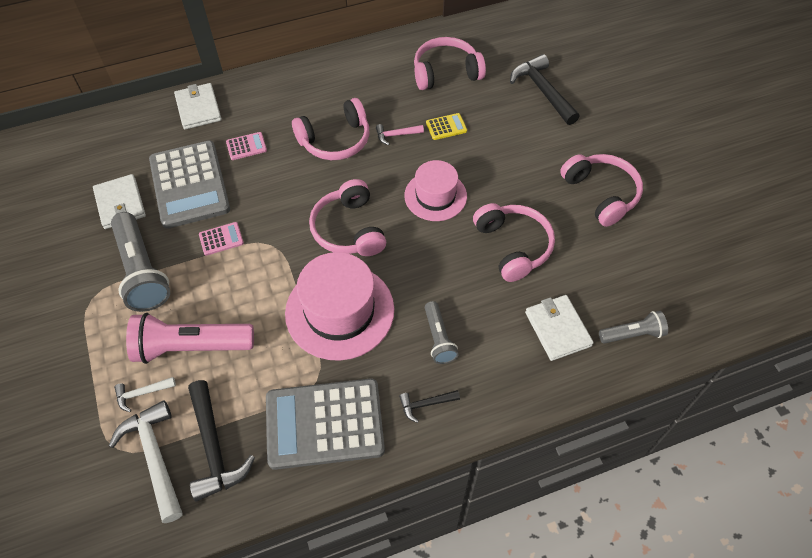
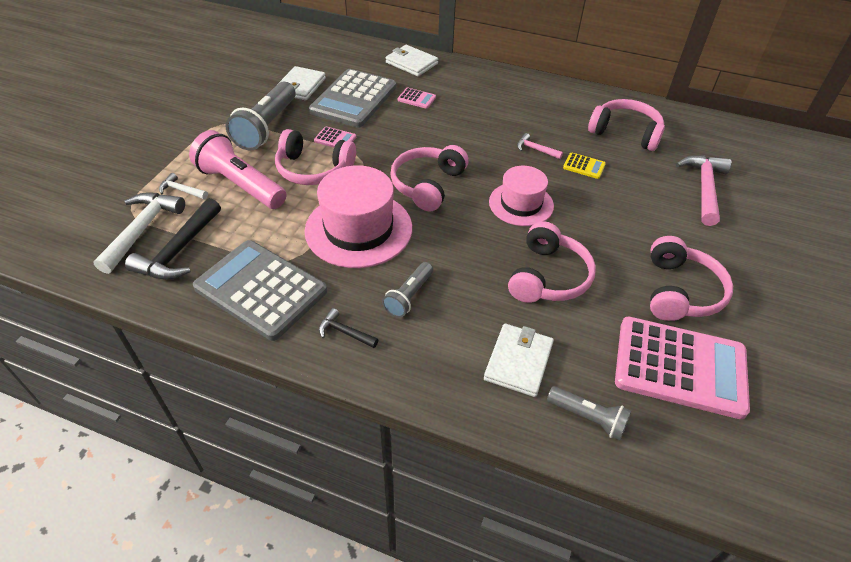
camera: 40 degrees right, 10 degrees down
white wallet [174,83,222,130] -> white wallet turned 75 degrees counterclockwise [386,45,438,76]
pink headphones [292,98,369,160] -> pink headphones moved to [275,129,356,185]
black hammer [510,54,580,125] -> pink hammer [676,155,731,226]
none -> pink calculator [615,317,750,419]

